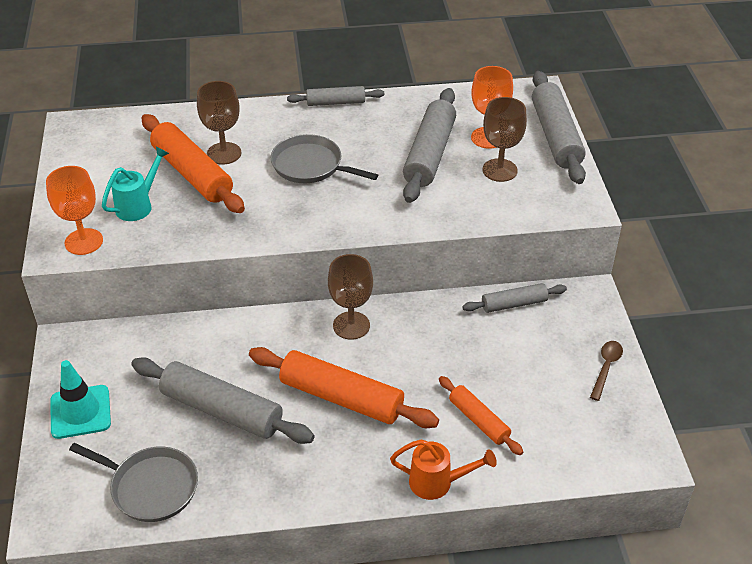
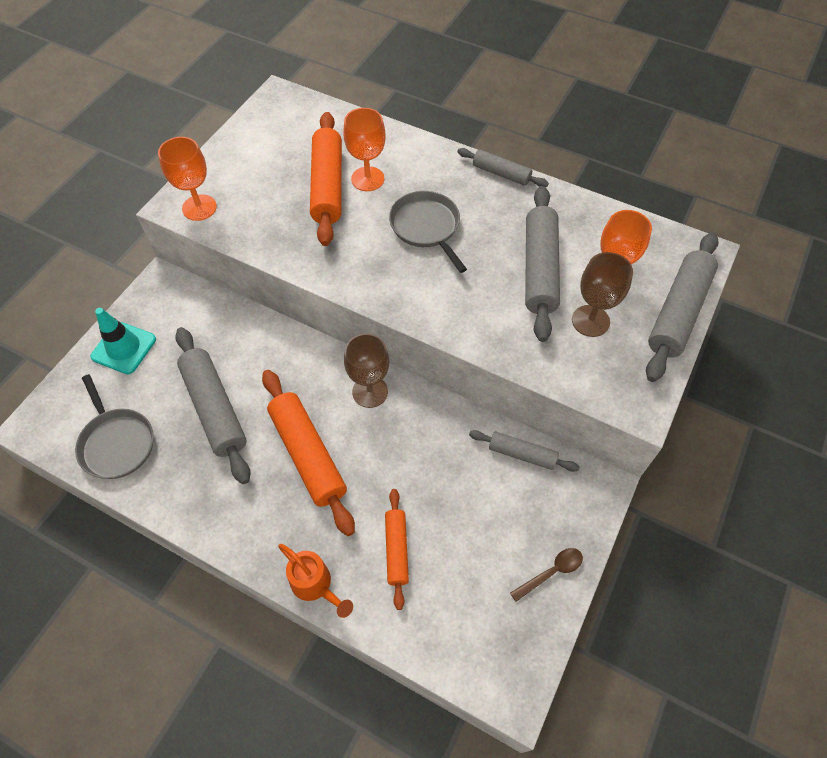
camera: 35 degrees right, 15 degrees up
turquoise watering can [102,147,169,221] -> none
brown goblet [197,81,242,165] -> orange goblet [343,108,386,191]
grey rolling pin [403,88,456,203] -> grey rolling pin turned 45 degrees counterclockwise [525,186,560,342]

